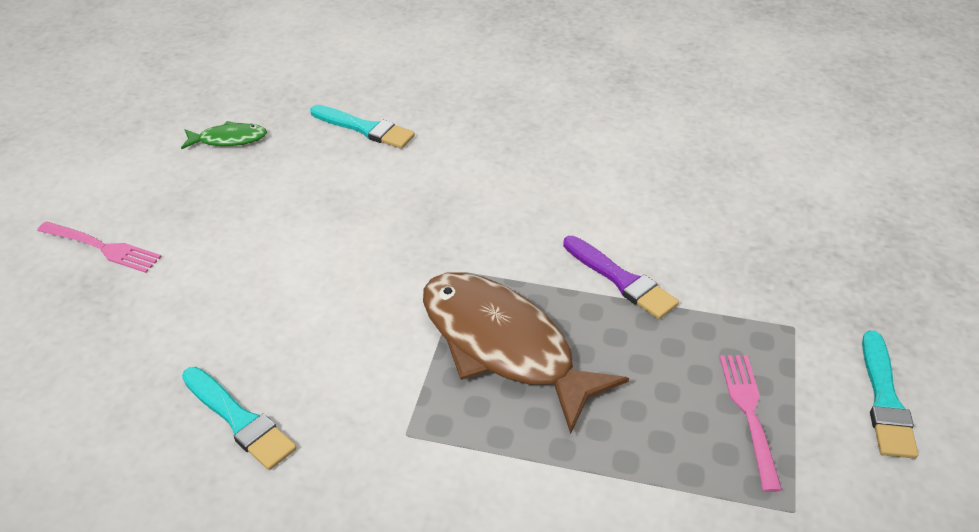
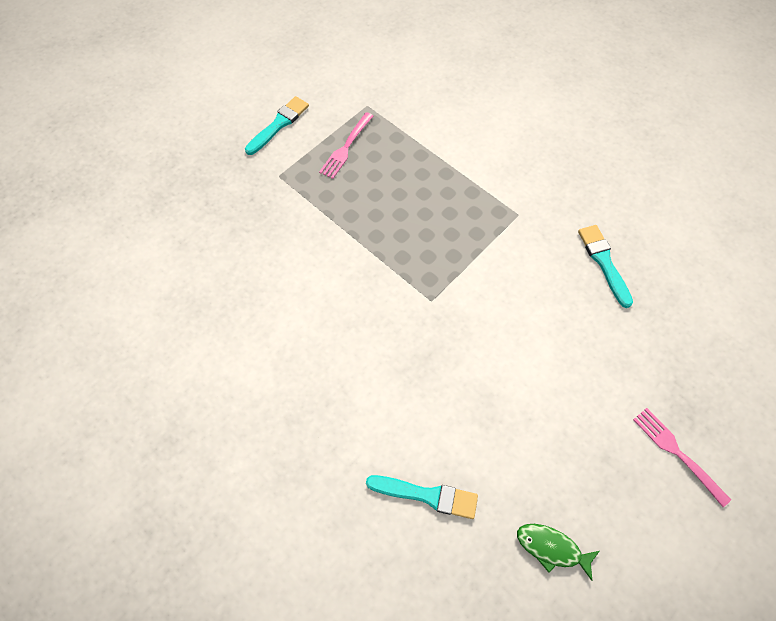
camera: 150 degrees left, 20 degrees up
turquoise brush [310,105,415,149] -> turquoise brush turned 135 degrees clockwise [366,475,478,519]
brown fish [423,272,629,434] -> none
purple brush [563,236,679,319] -> none

